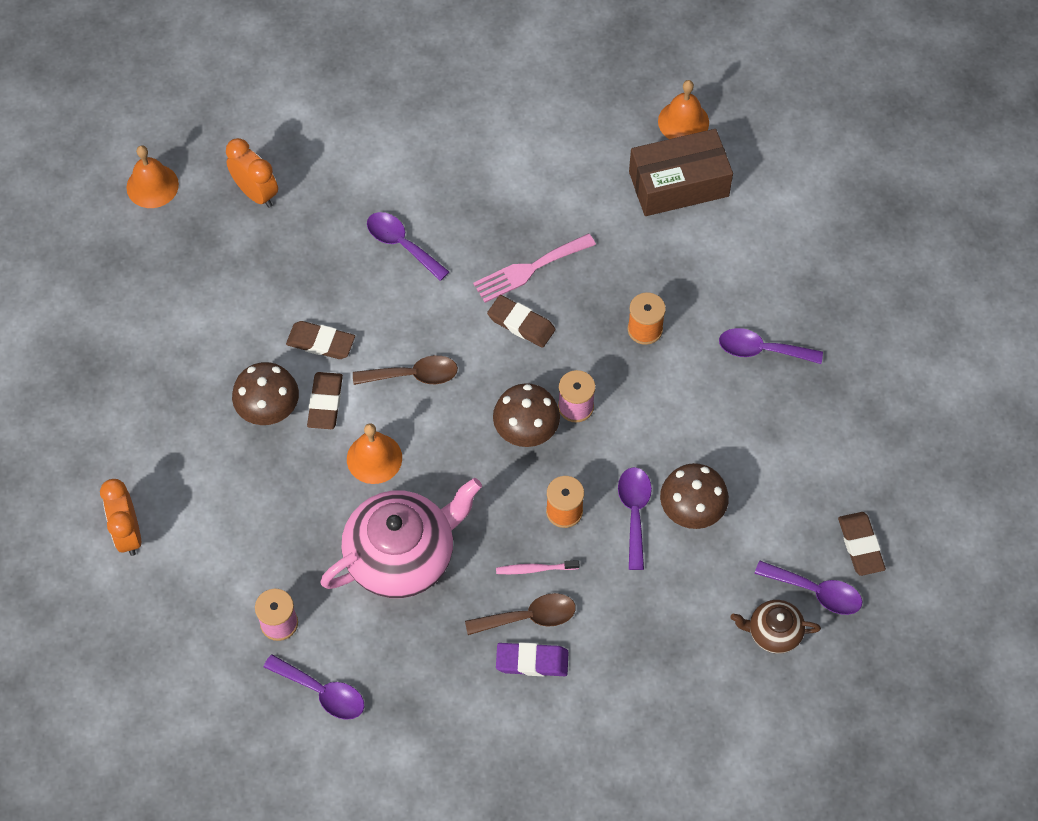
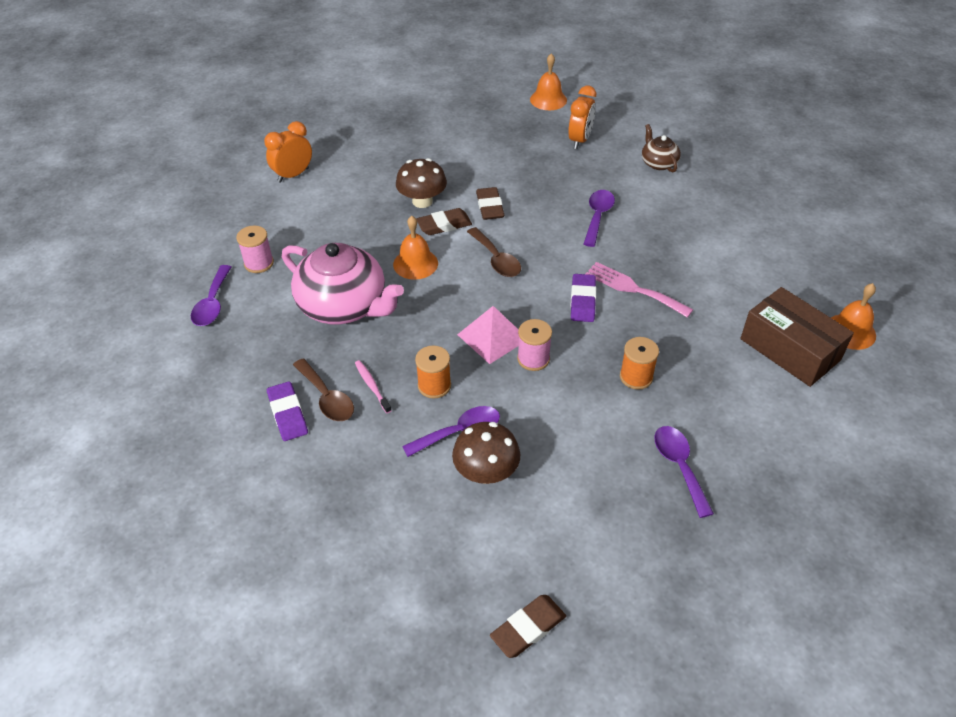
camera: 65 degrees right, 15 degrees down
brown eraser [487,295,556,348] -> purple eraser [571,274,596,322]
brown mushroom [493,383,560,447] -> pink pyramid [457,306,519,364]
brown teapot [730,600,821,654] -> brown teapot moved to [642,124,681,172]
purple spoon [754,561,862,615] -> none

